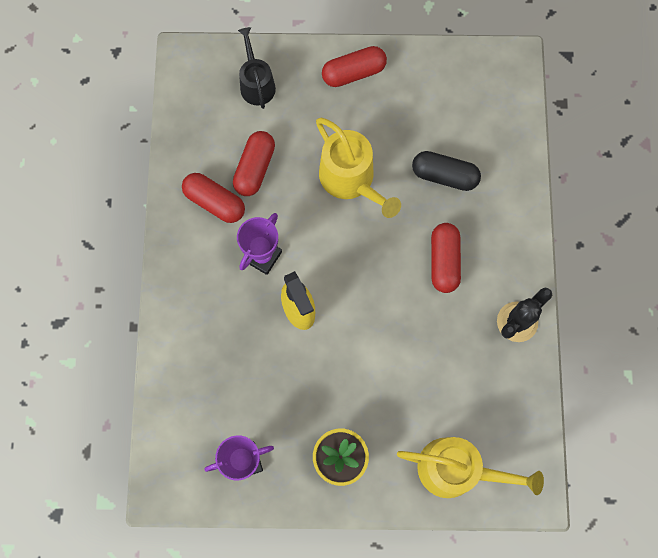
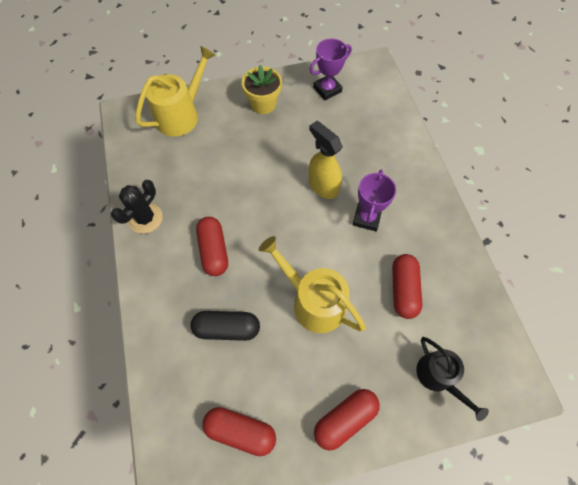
camera: 165 degrees right, 10 degrees down
red capsule [182,173,245,223] -> red capsule moved to [202,407,276,456]
yellow watering can [397,437,544,498] -> yellow watering can turned 135 degrees clockwise [136,46,215,136]

